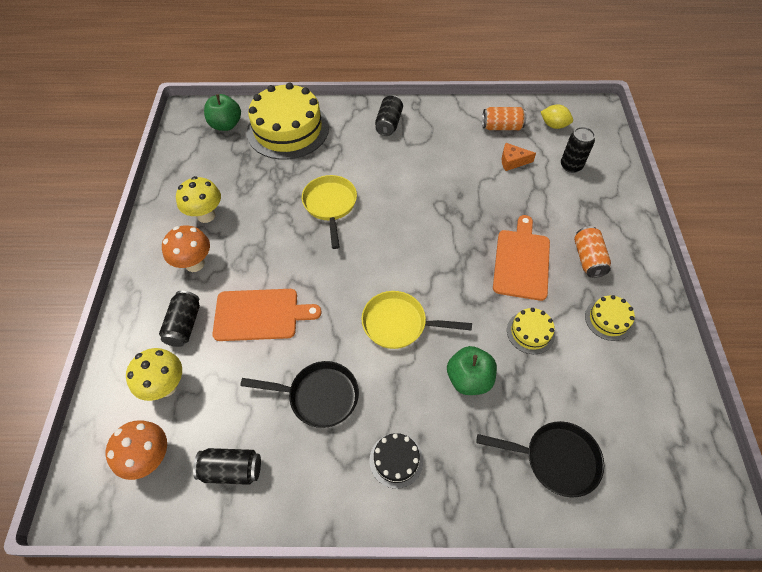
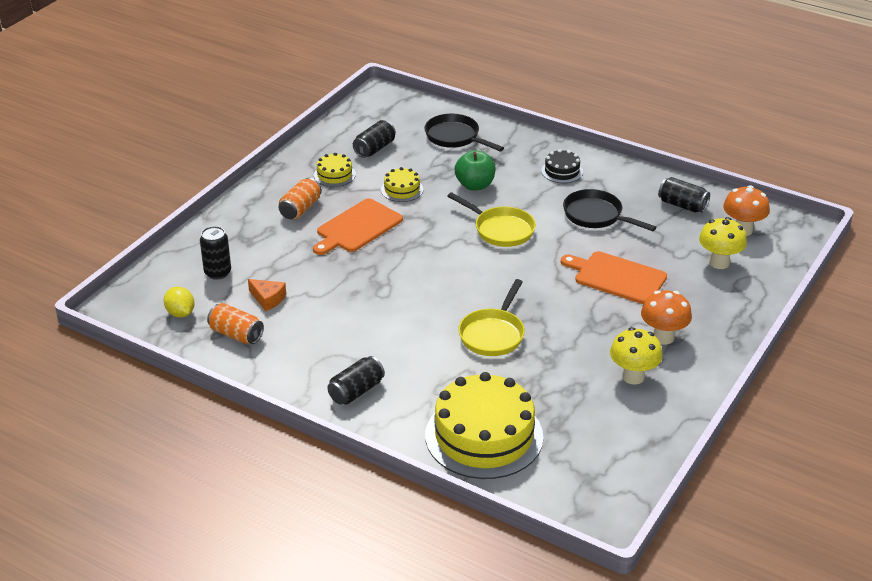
camera: 150 degrees left, 20 degrees down
black can [159,291,200,347] -> black can moved to [353,120,396,158]
green apple [204,94,241,131] -> none

